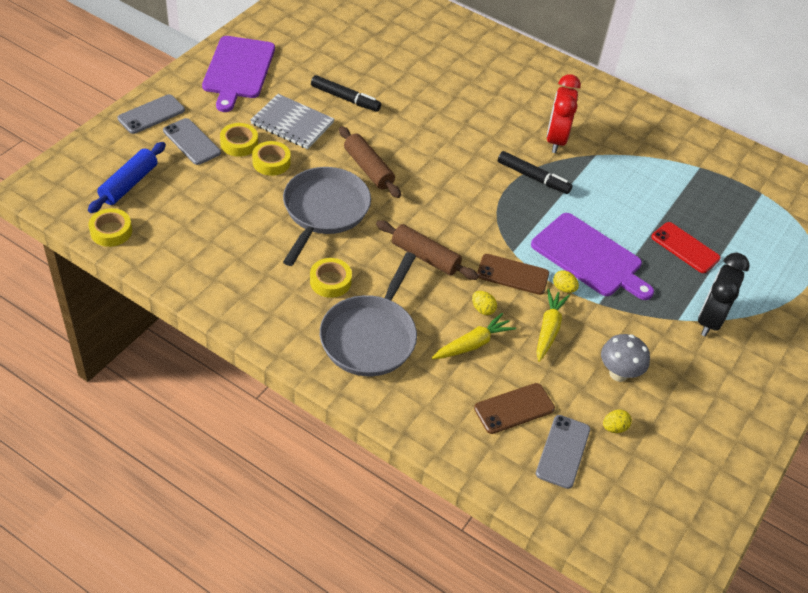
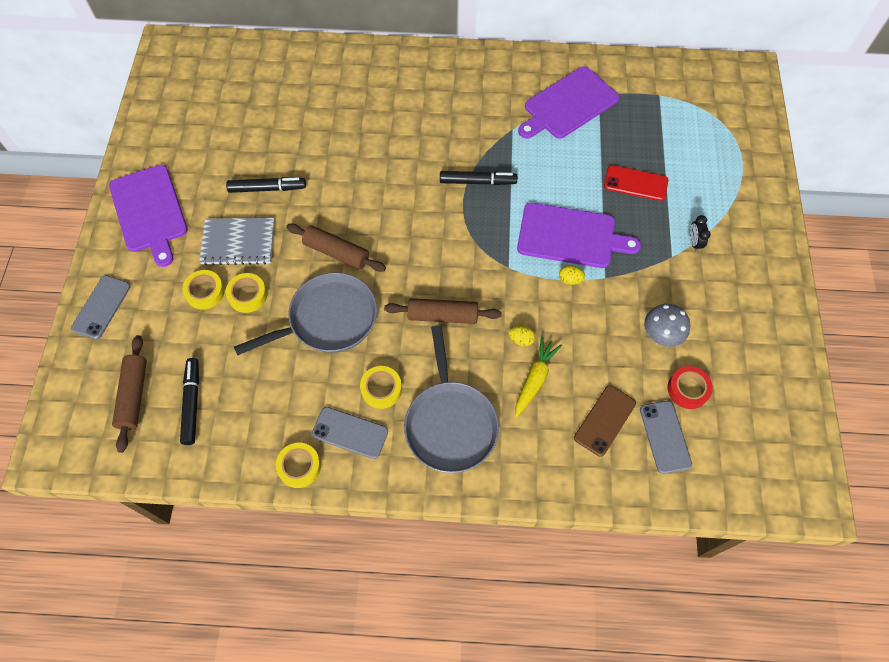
camera: 25 degrees left, 15 degrees up
blue rolling pin [88,142,166,213] -> brown rolling pin [112,335,147,453]
yellow tape [89,208,132,247] -> yellow tape moved to [276,442,321,488]
grey phone [163,118,221,165] -> grey phone moved to [312,407,388,459]
grey pan [283,167,371,266] -> grey pan turned 75 degrees clockwise [234,272,377,355]
brown phone [477,254,549,295] -> none
yellow carrot [537,289,570,362] -> none
red clock [547,74,581,153] -> none
yellow egg [603,410,632,433] -> red tape [668,366,713,409]
black clock [698,253,750,337] -> black clock [690,215,711,252], size x0.47
none -> black marker [180,358,199,445]
none -> purple cutting board [518,66,619,139]

